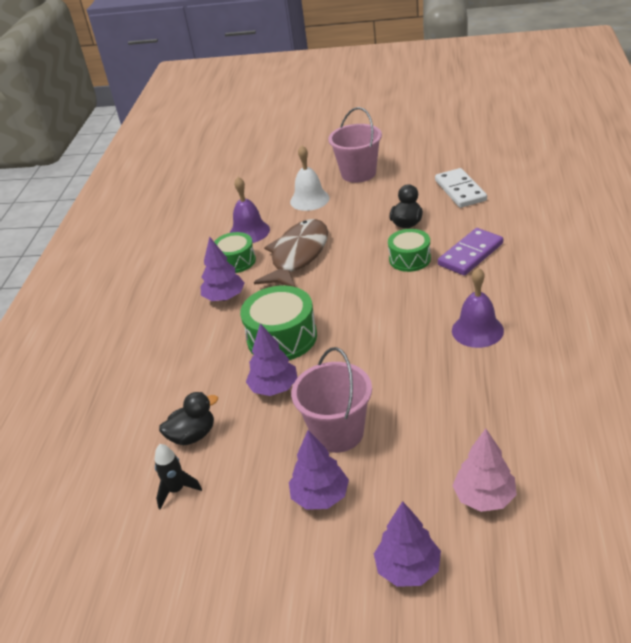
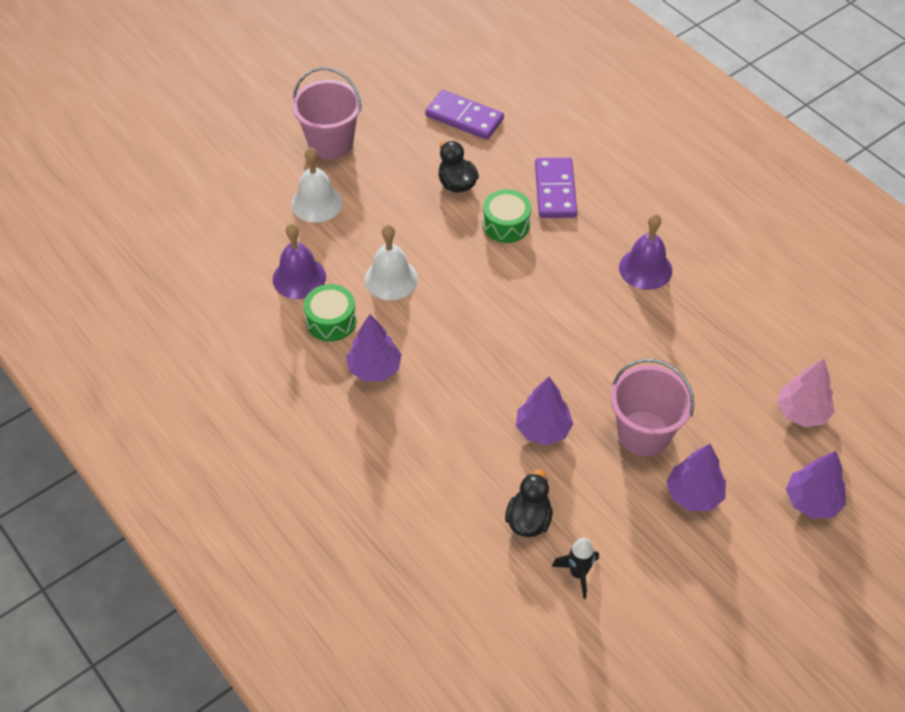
camera: 50 degrees left, 15 degrees up
green drum [240,286,317,360] -> none
brown fish [254,219,328,287] -> white bell [364,225,418,300]
white domino [435,168,487,208] -> purple domino [425,90,504,140]

